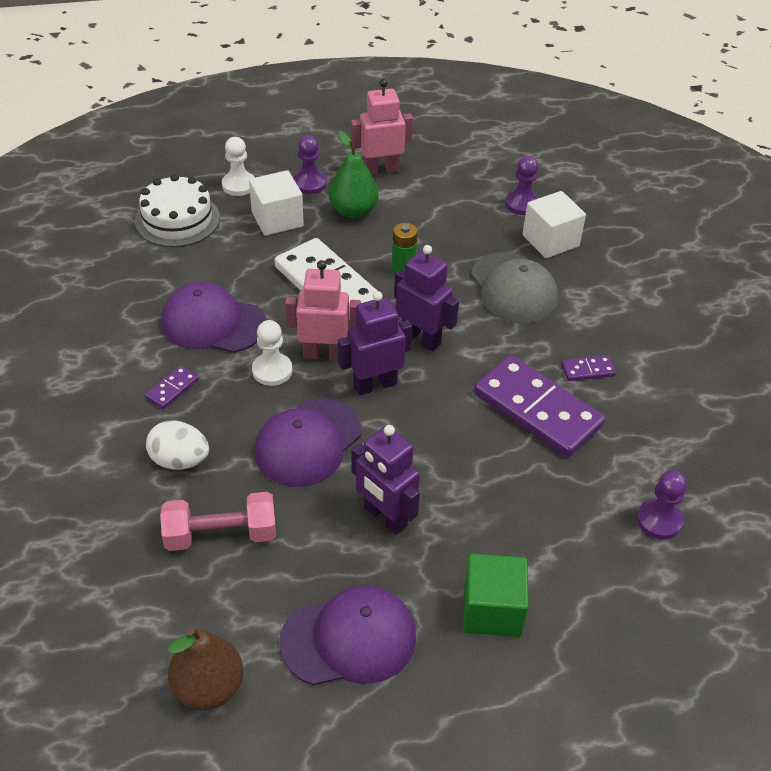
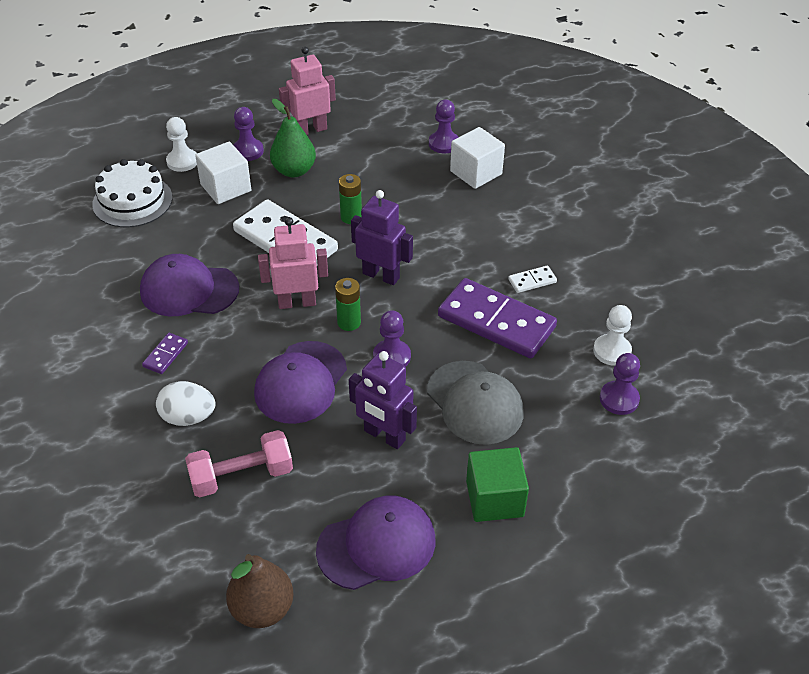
camera: 10 degrees left, 0 degrees up
white pawn [252,320,292,386] -> white pawn moved to [593,305,632,366]
purple robot [338,291,412,395] -> green battery [335,278,361,331]
grey cap [471,252,558,323] -> grey cap moved to [427,361,524,445]
purple domino [561,355,616,381] -> white domino [508,266,557,293]
none -> purple pawn [373,310,411,367]

